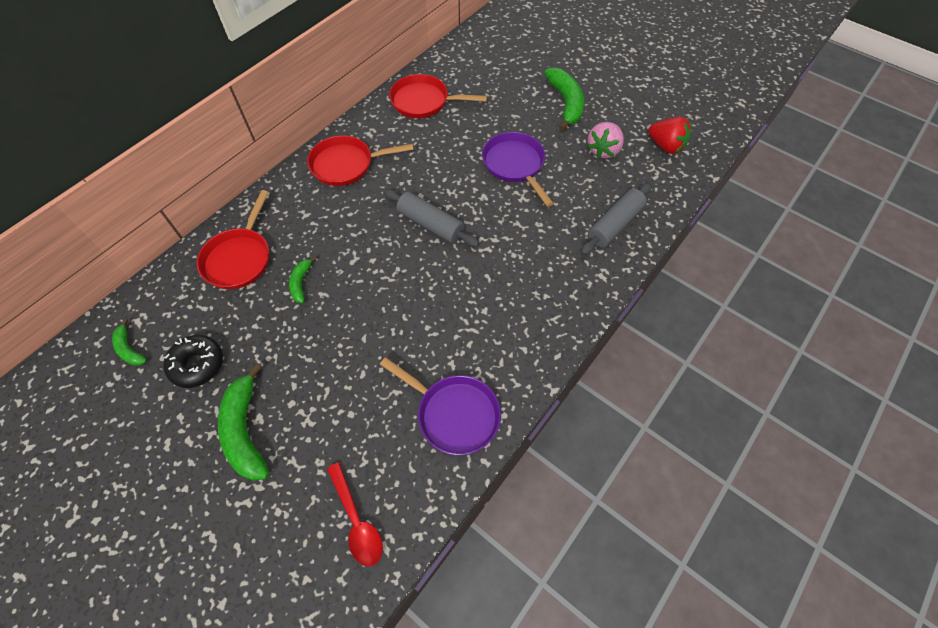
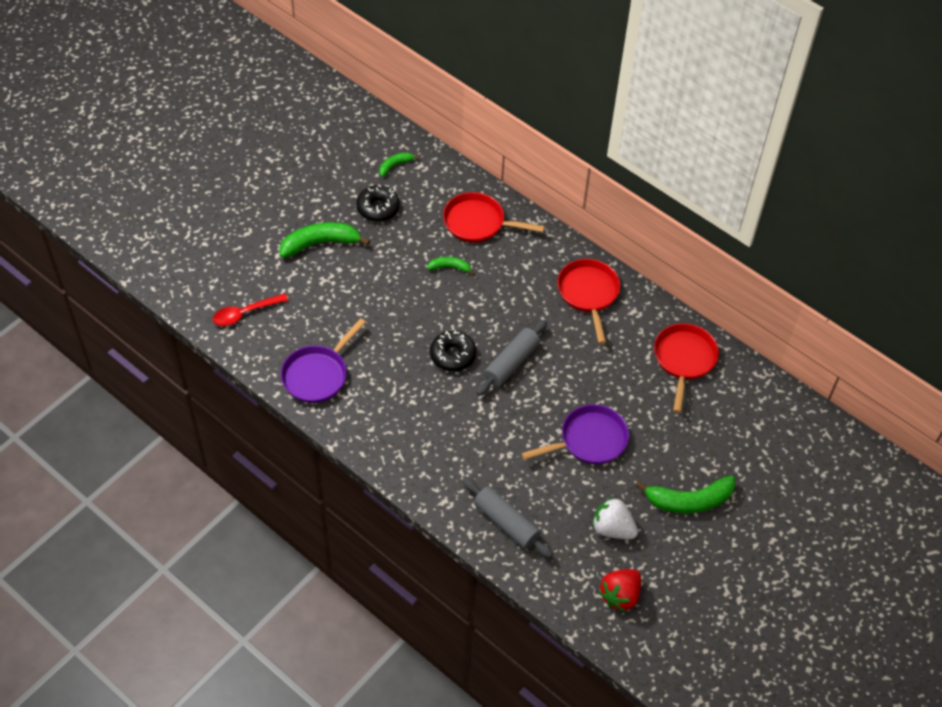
camera: 90 degrees right, 5 degrees down
pink strawberry [587,122,624,158] -> white strawberry [592,497,638,539]
none -> black donut [430,330,476,371]

